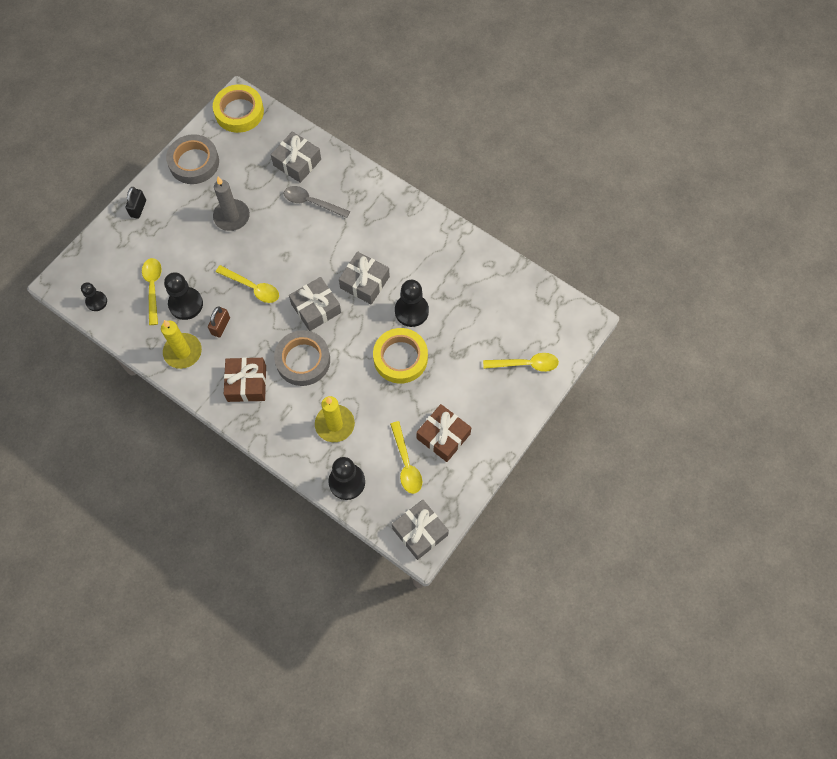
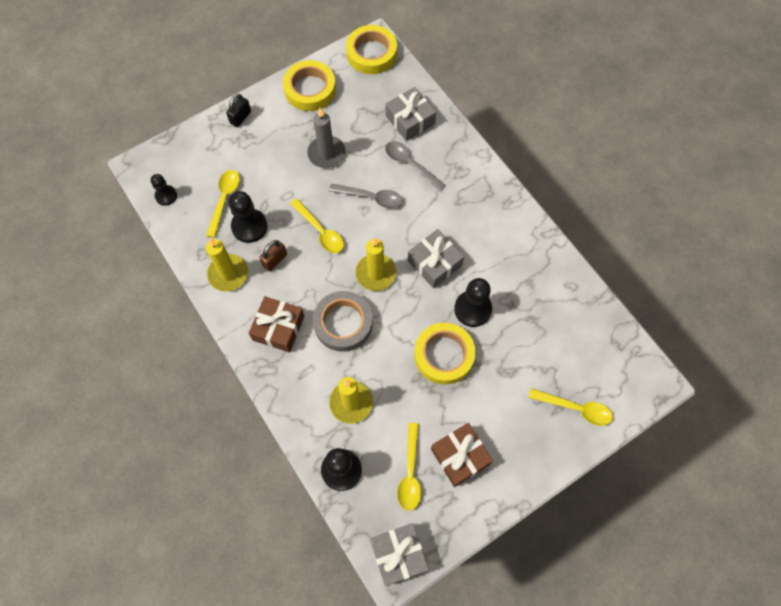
camera: 20 degrees right, 0 degrees up
grey tape [166,134,219,184] -> yellow tape [283,60,336,111]
grey gift [289,277,341,331] -> yellow candle [355,238,396,291]
none -> grey spoon [329,184,403,208]

